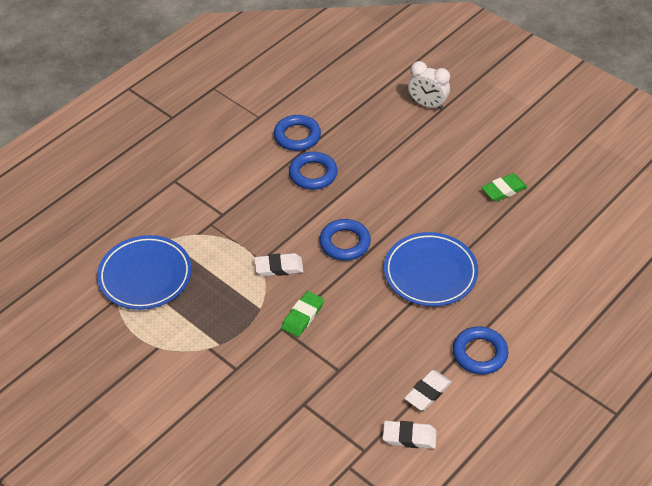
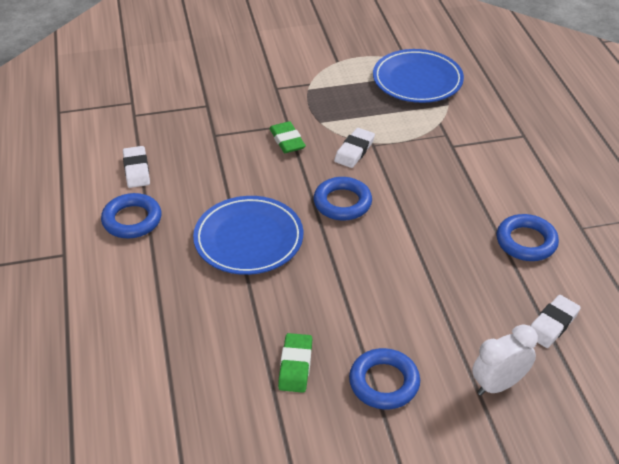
camera: 125 degrees right, 5 degrees down
blue ring [289,152,338,190] -> blue ring moved to [349,348,420,410]
white eraser [383,421,437,449] -> white eraser moved to [530,295,581,348]

